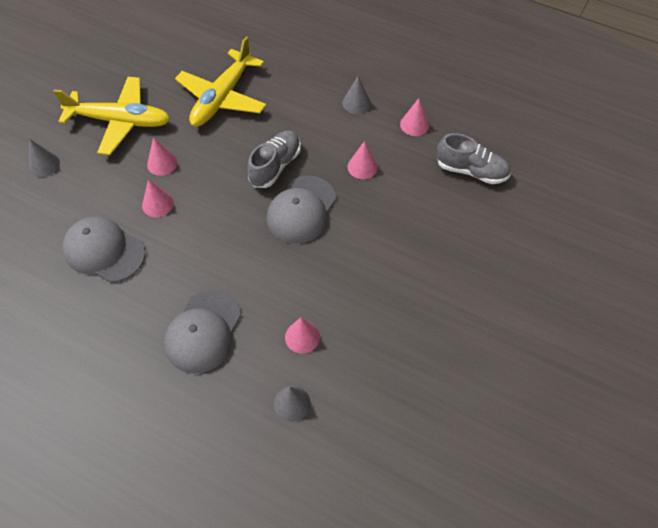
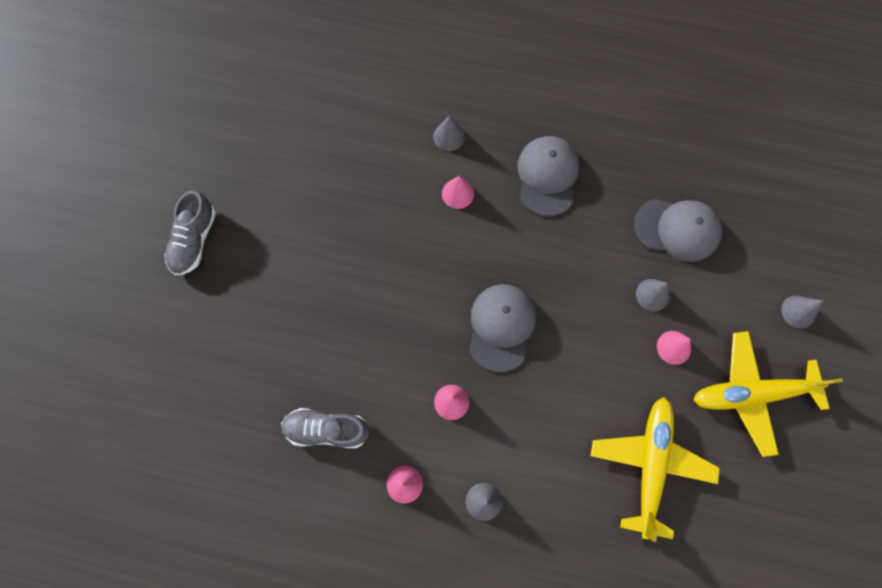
camera: 165 degrees right, 15 degrees up
pink cone [142,179,174,217] -> grey cone [636,279,670,312]
grey shoe [247,131,301,188] -> grey shoe moved to [165,191,216,275]

